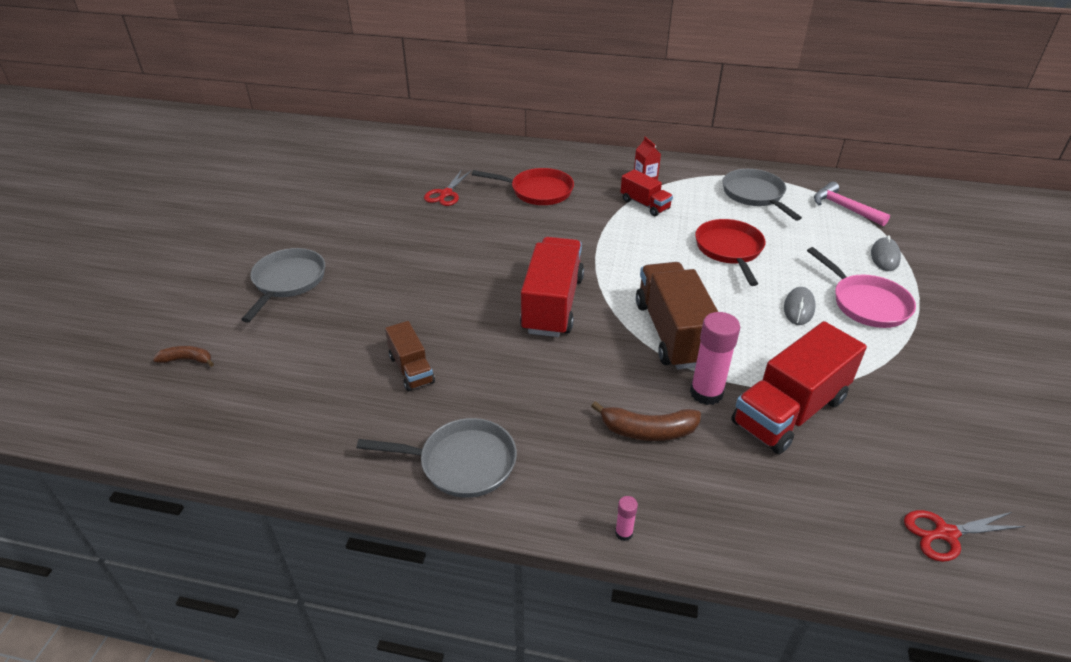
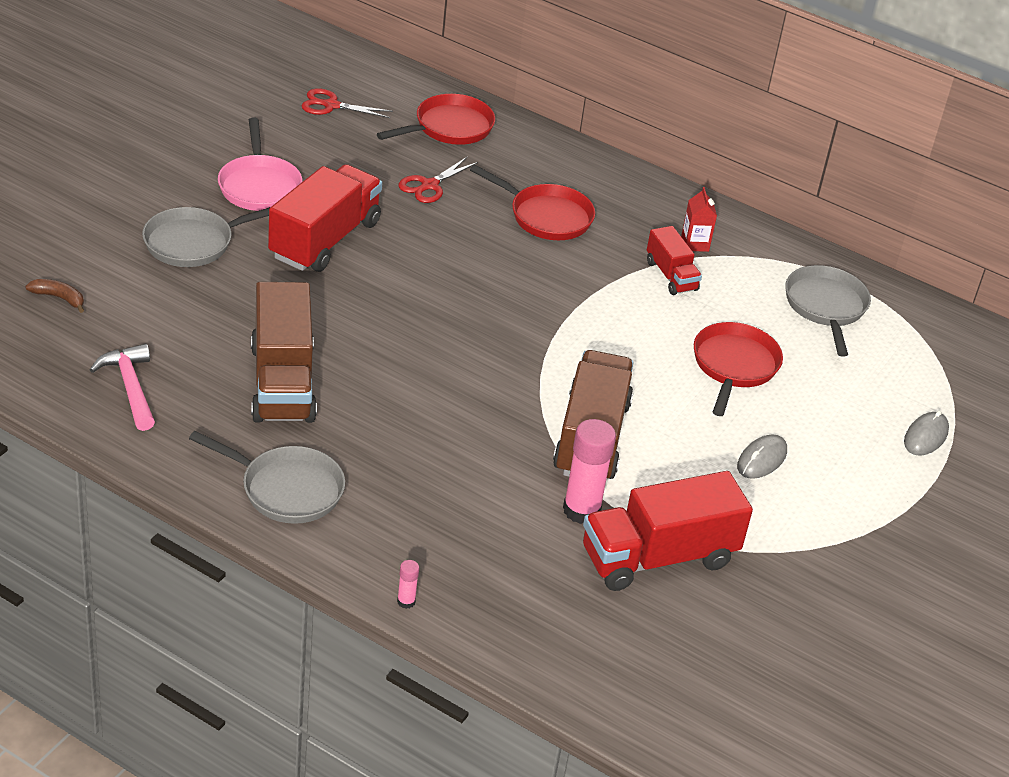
camera: 15 degrees right, 0 degrees up
grey pan [241,248,325,323] -> grey pan turned 150 degrees counterclockwise [142,207,270,267]
brown truck [385,321,435,391] -> brown truck [251,282,317,423], size x1.86
red truck [520,237,584,337] -> red truck moved to [268,164,382,272]
brown banana [591,401,701,441] -> none
pink pan [807,247,916,328] -> pink pan moved to [218,118,302,211]
pink hammer [814,182,890,226] -> pink hammer moved to [90,344,155,431]
red scissors [904,510,1025,562] -> red scissors moved to [301,88,393,118]
none -> red pan [377,94,495,145]

